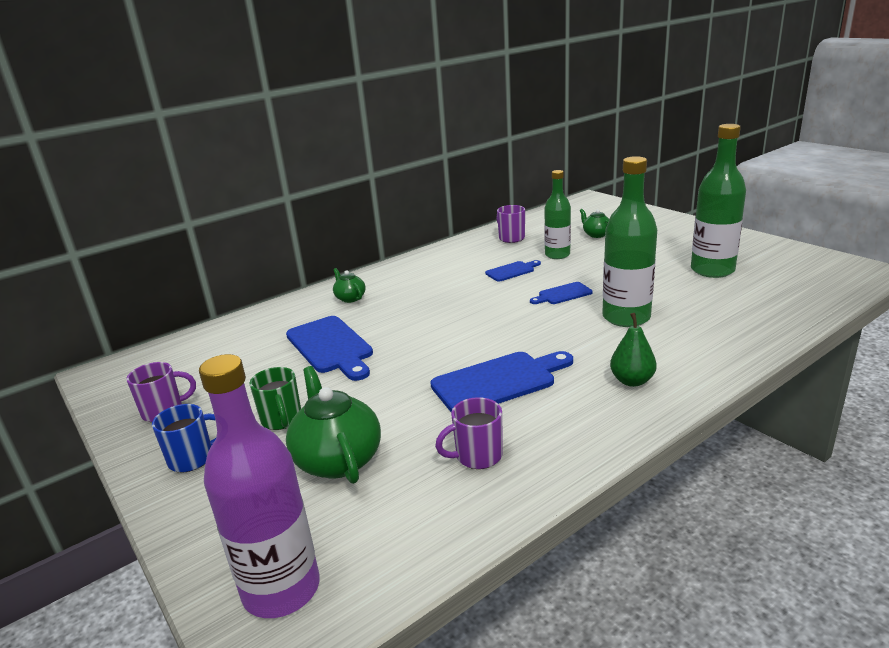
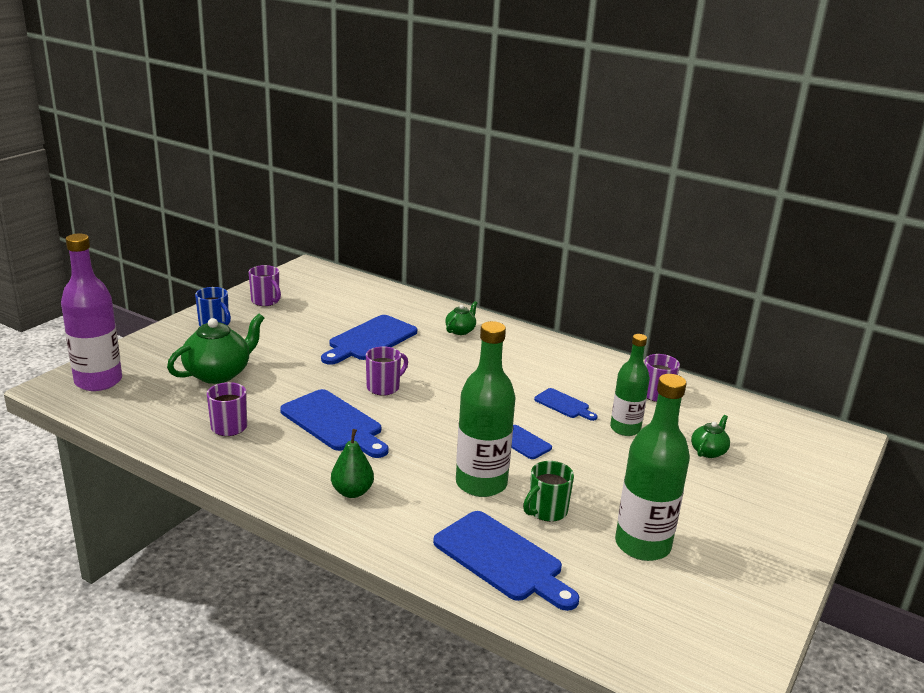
camera: 65 degrees right, 0 degrees up
green mug [250,367,301,430] -> green mug moved to [523,461,574,522]
none -> purple mug [366,346,408,396]
none -> blue cutting board [433,511,579,611]

